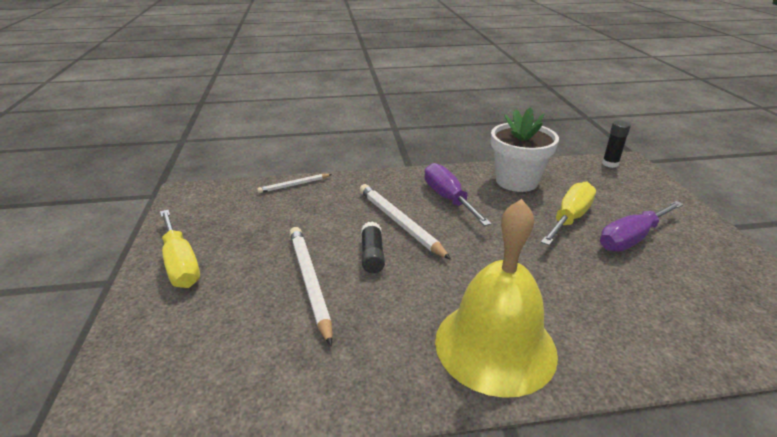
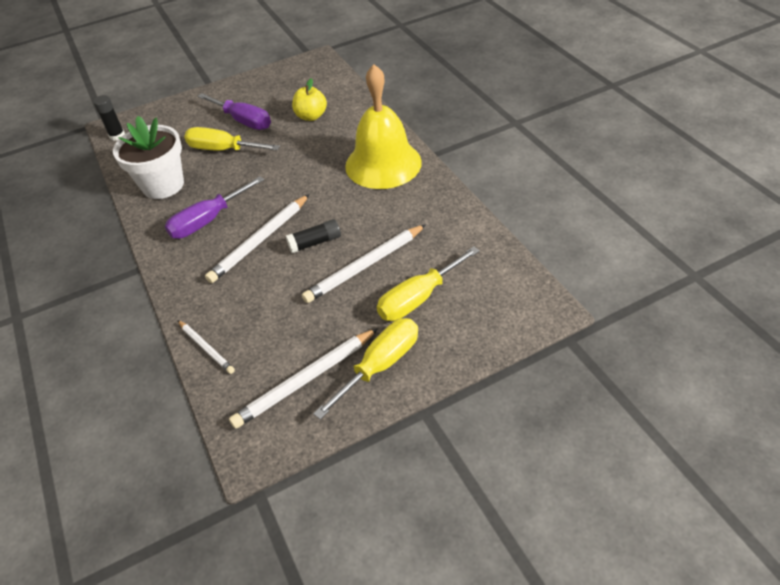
camera: 105 degrees left, 15 degrees up
none -> white pencil [229,328,378,429]
none -> yellow apple [292,78,327,121]
none -> yellow screwdriver [377,246,480,321]

